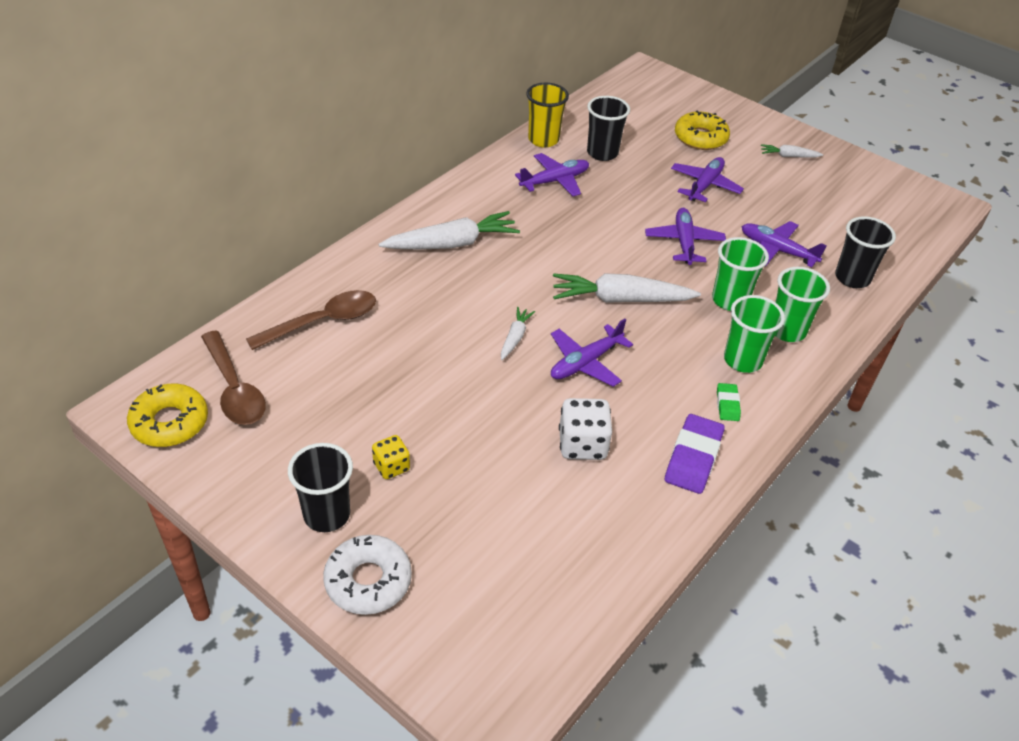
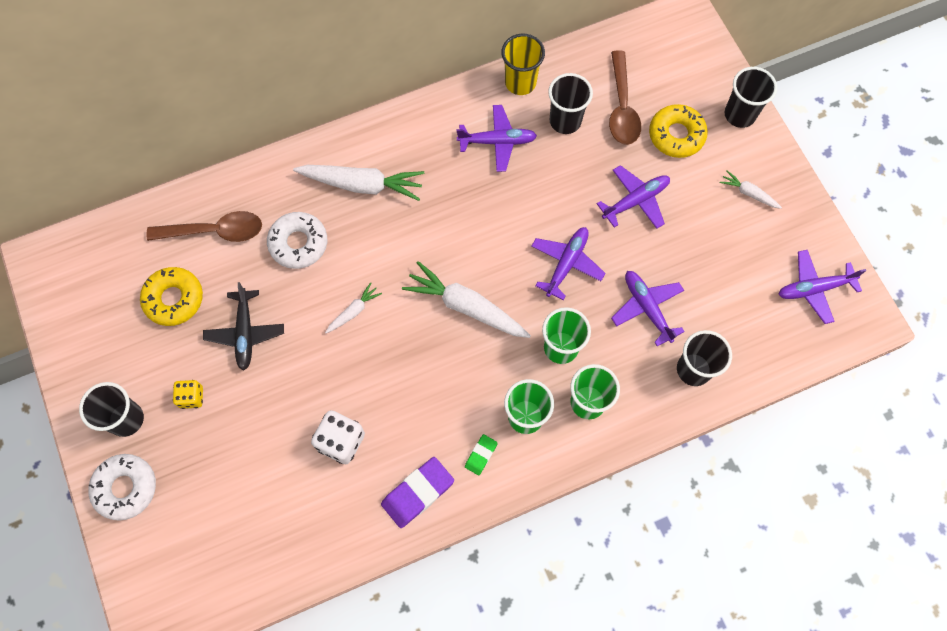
camera: 30 degrees right, 25 degrees up
yellow donut [127,384,208,447] -> yellow donut moved to [140,267,203,326]
brown spoon [201,330,266,425] -> brown spoon moved to [609,50,641,145]
purple plane [551,319,633,387] -> purple plane moved to [778,250,866,324]
none -> black plane [203,282,284,371]
none -> white donut [267,212,327,269]
none -> black cup [725,67,777,128]

